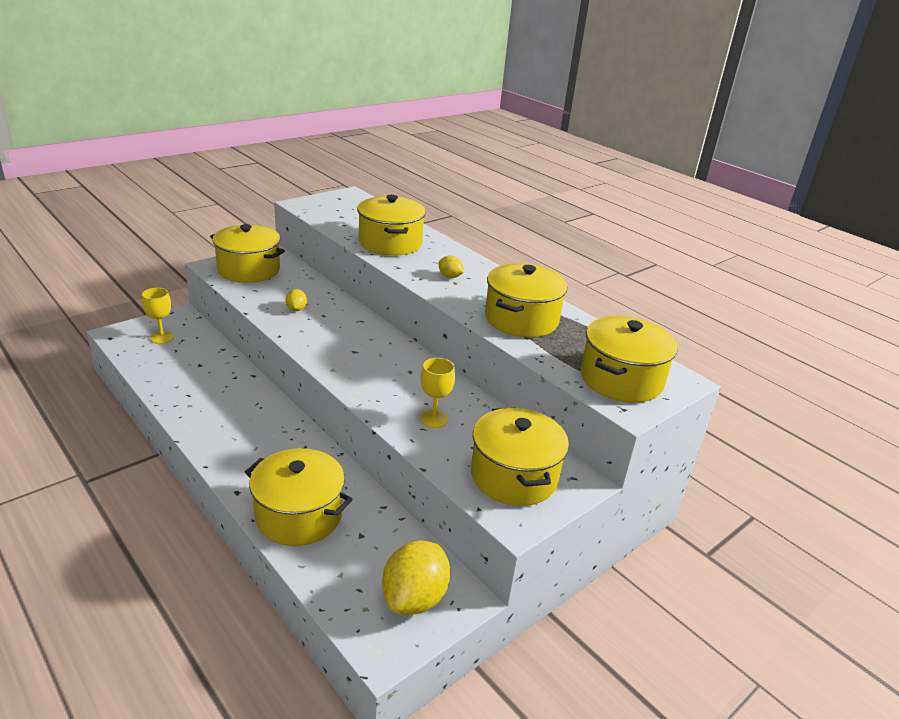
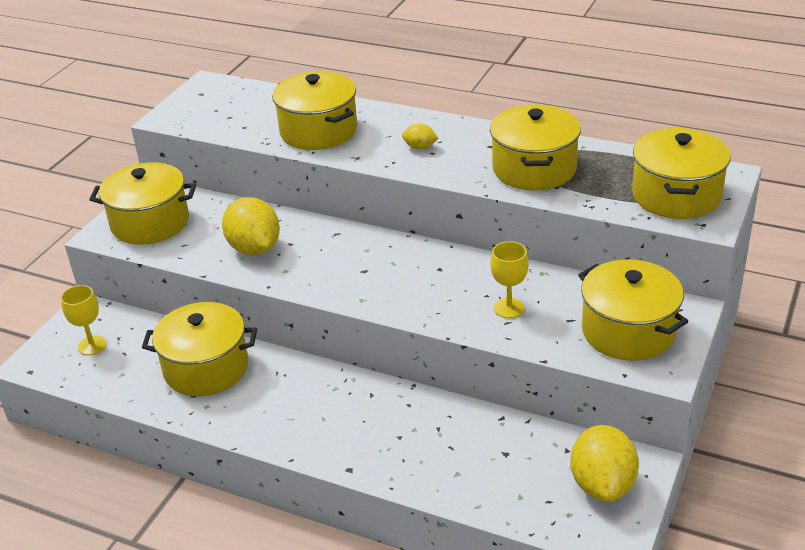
camera: 20 degrees left, 5 degrees up
yellow pot [245,448,353,546] -> yellow pot moved to [142,302,257,396]
yellow lemon [286,289,307,311] -> yellow lemon [222,197,280,255], size x2.10

